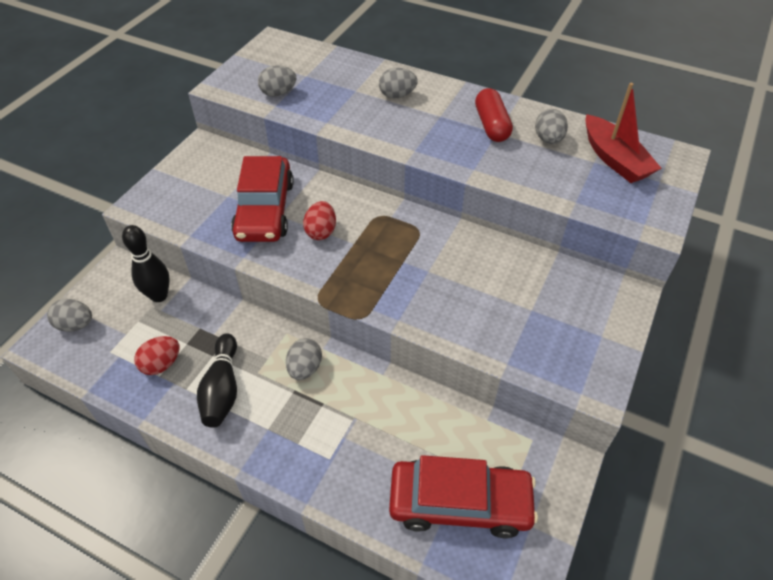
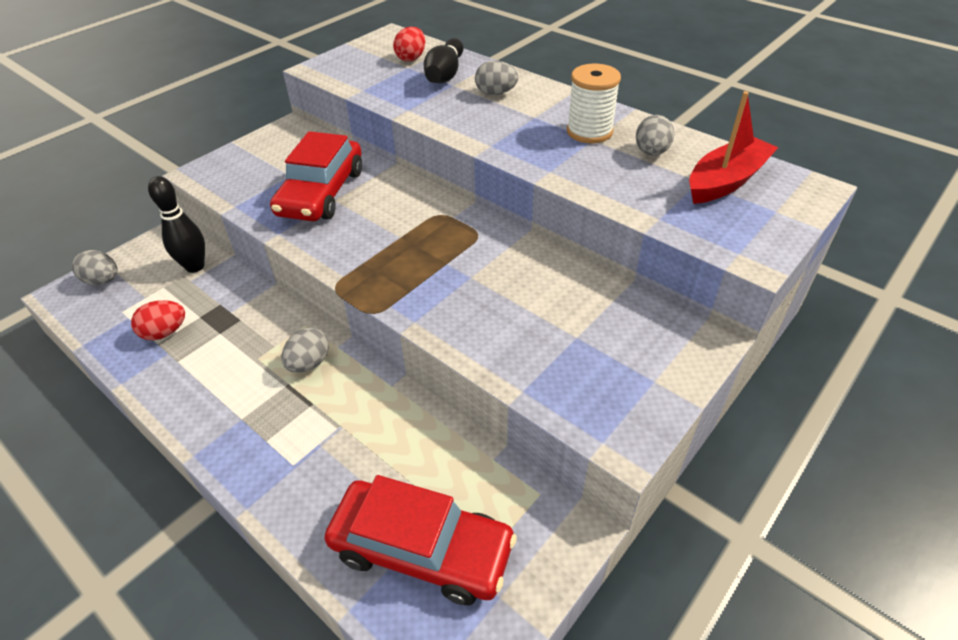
camera: 15 degrees right, 5 degrees down
black bowling pin [197,333,237,428] -> black bowling pin moved to [424,38,463,83]
grey egg [258,65,296,97] -> none
red egg [303,201,336,240] -> red egg moved to [393,27,425,61]
red capsule [475,88,513,142] -> white spool [567,64,621,143]
red boat [585,83,662,183] -> red boat turned 120 degrees counterclockwise [689,91,779,204]

